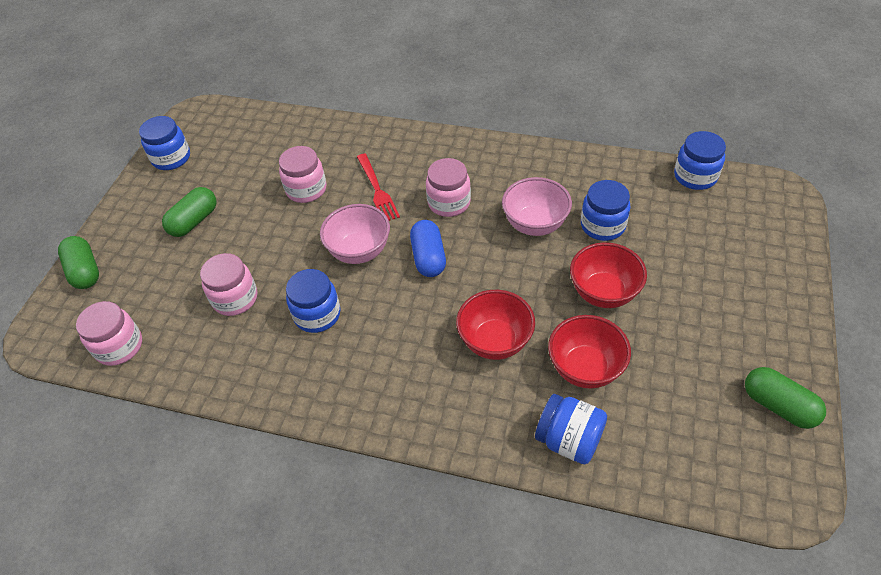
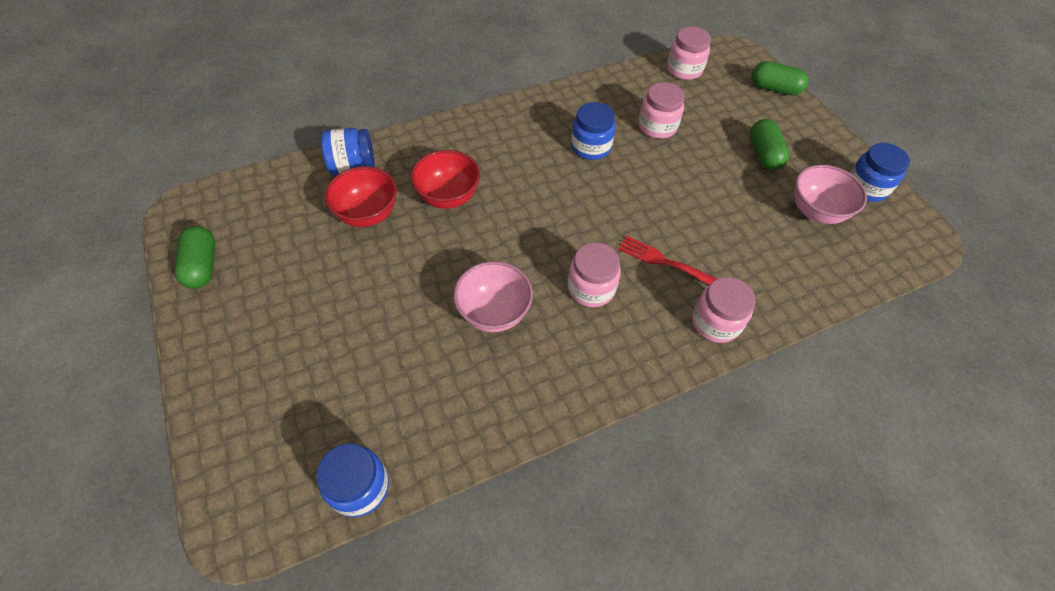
camera: 135 degrees right, 5 degrees up
pink jar [279,146,327,203] -> pink jar moved to [692,277,756,343]
pink bowl [320,204,390,264] -> pink bowl moved to [794,165,867,224]
blue capsule [410,220,446,277] -> none
red bowl [570,242,647,308] -> none
blue jar [581,180,631,241] -> none
green capsule [745,367,826,429] -> green capsule turned 75 degrees clockwise [175,226,215,289]

